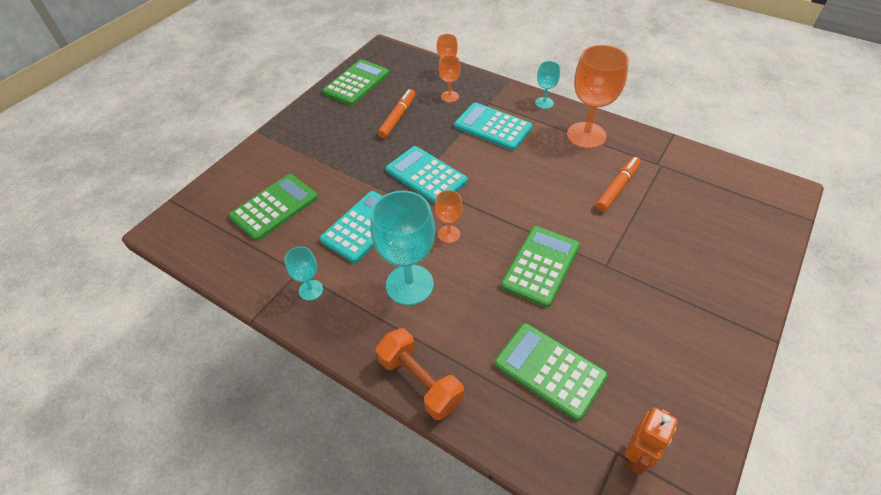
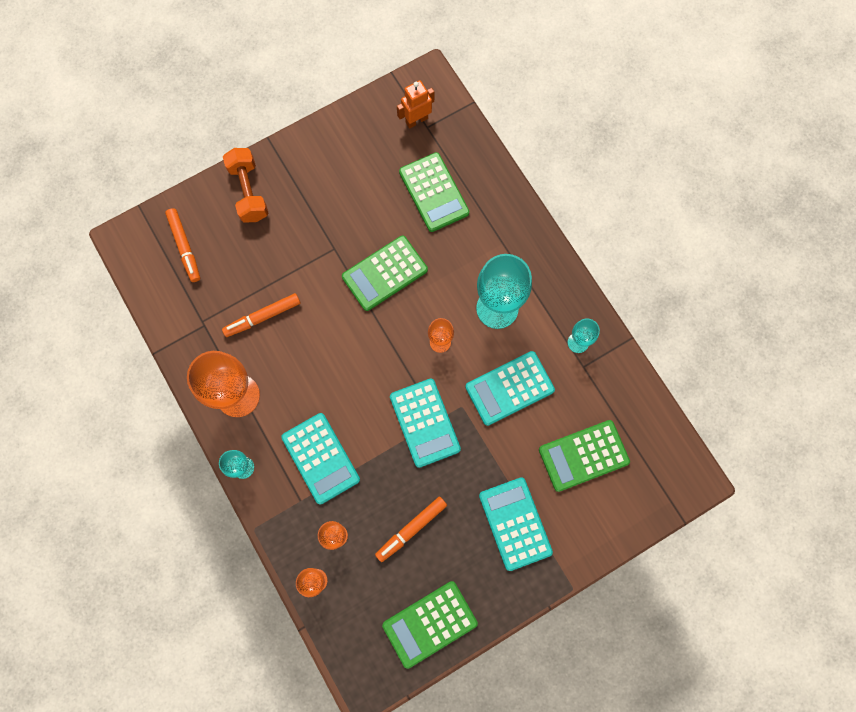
camera: 155 degrees left, 25 degrees up
orange dumbbell [376,328,464,420] -> orange dumbbell moved to [223,148,269,223]
none -> orange marker [165,208,200,282]
none -> turquoise calculator [479,477,553,571]

